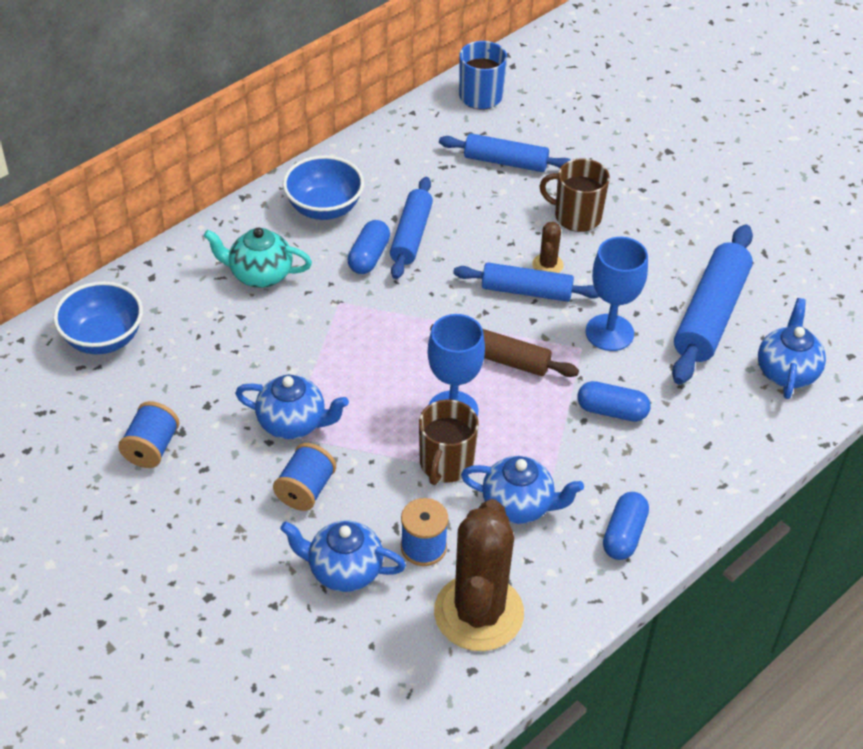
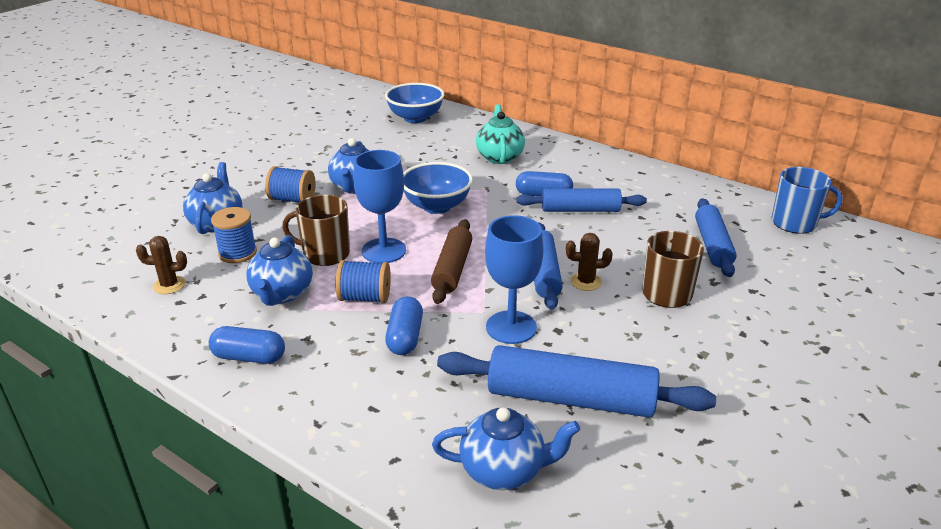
camera: 80 degrees right, 15 degrees down
blue spool [118,401,179,468] -> blue spool moved to [336,260,391,303]
blue bowl [283,155,364,220] -> blue bowl moved to [403,162,473,214]
brown cactus [434,499,524,651] -> brown cactus [136,236,187,294], size x0.42

